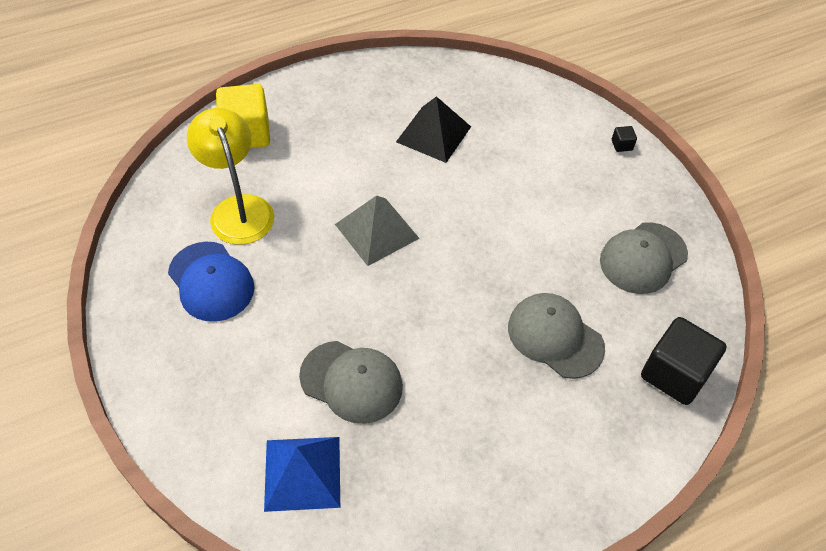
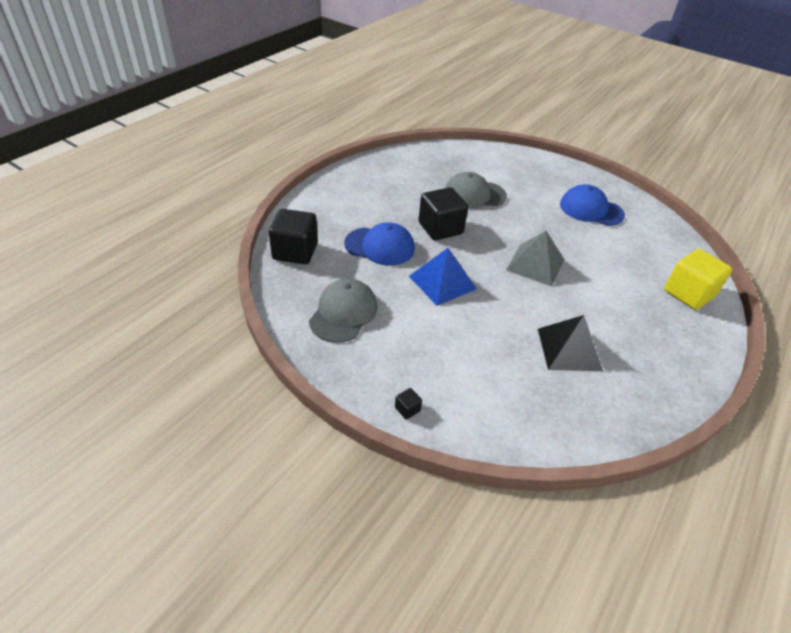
camera: 150 degrees right, 10 degrees down
yellow lamp [187,108,275,245] -> none
blue pyramid [264,437,340,512] -> blue pyramid moved to [409,248,477,306]
grey cap [508,293,605,379] -> blue cap [344,222,415,266]
none -> black cube [419,187,468,240]

